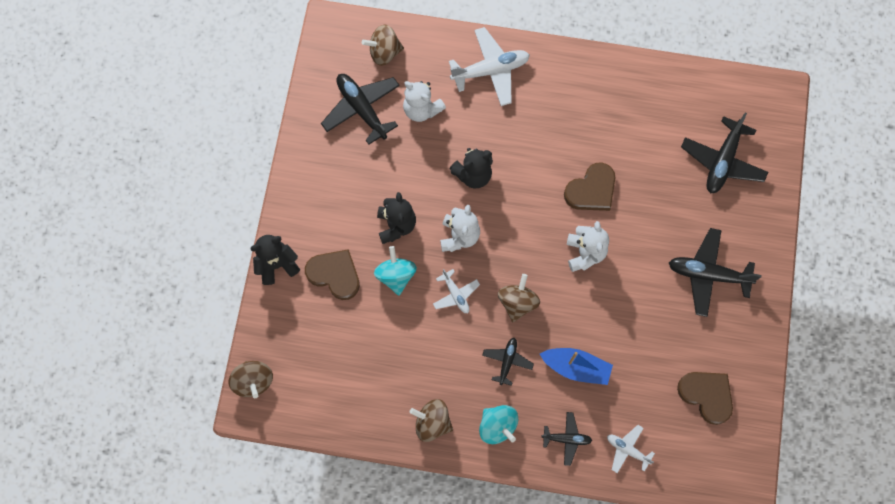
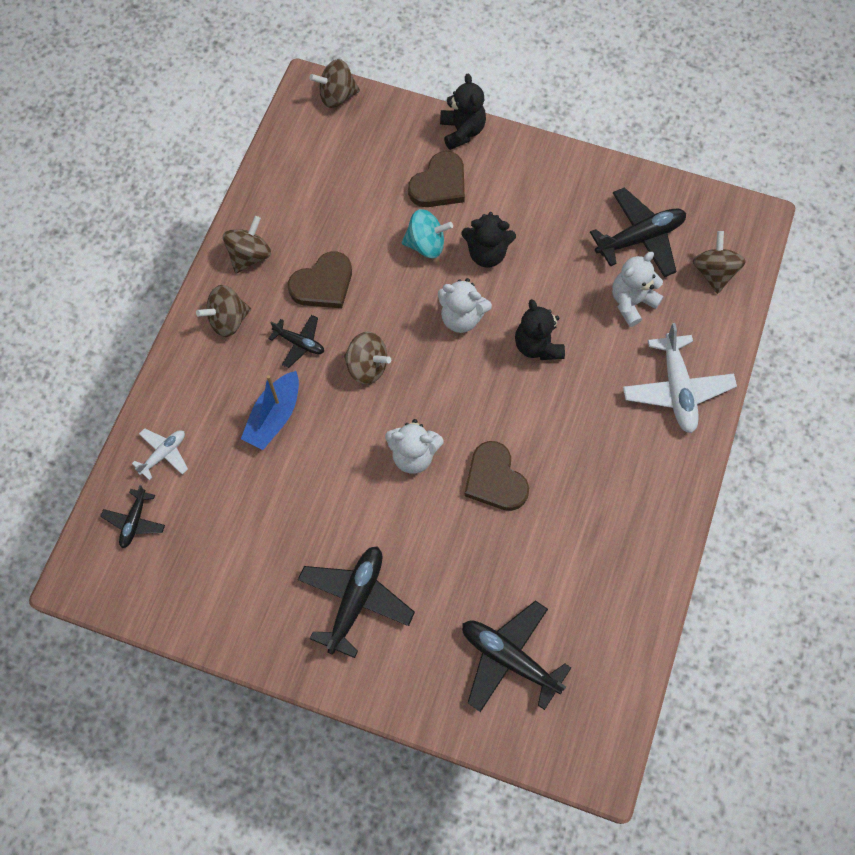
camera: 100 degrees right, 5 degrees down
white plane [433,269,480,313] -> none
turquoise spinning top [479,405,518,444] -> brown spinning top [196,285,251,337]
black plane [542,412,593,466] -> black plane moved to [100,485,165,548]
brown heart [677,372,733,425] -> brown heart moved to [288,251,352,308]

